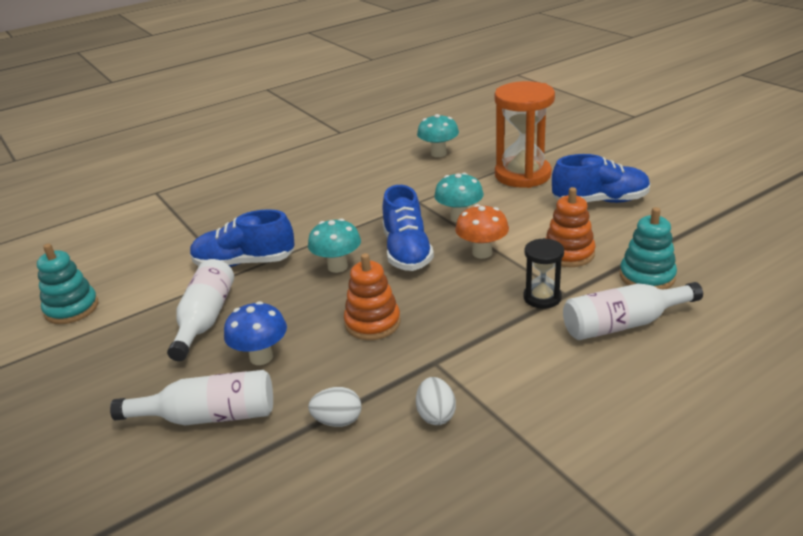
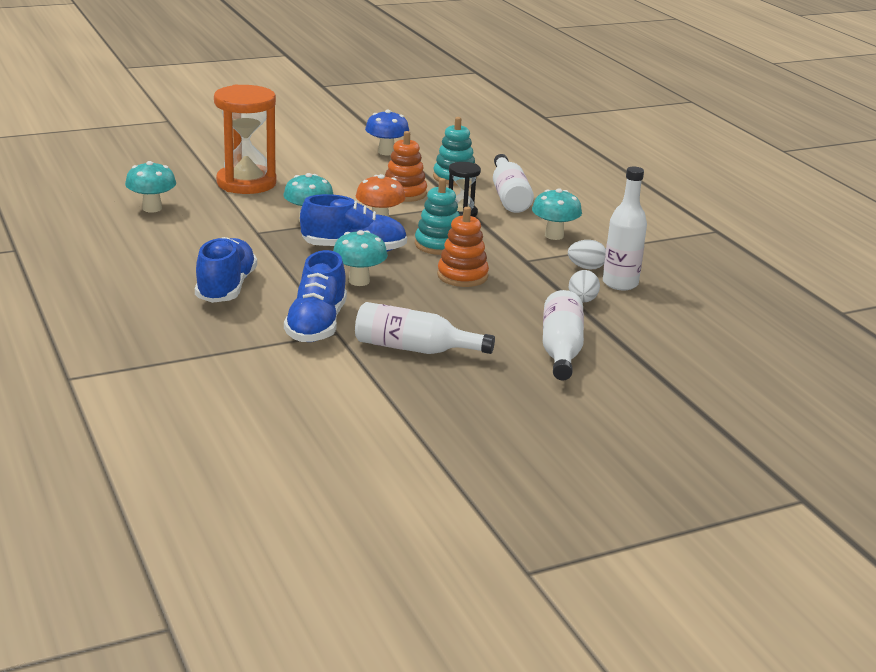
camera: 85 degrees left, 5 degrees down
turquoise stacking toy [37,244,98,324] -> turquoise stacking toy moved to [415,178,460,255]
blue mushroom [224,301,287,365] -> blue mushroom moved to [365,110,409,155]
blue shoe [552,154,651,203] -> blue shoe moved to [195,237,257,303]
none -> turquoise mushroom [532,188,582,240]
none -> white bottle [603,167,647,290]

